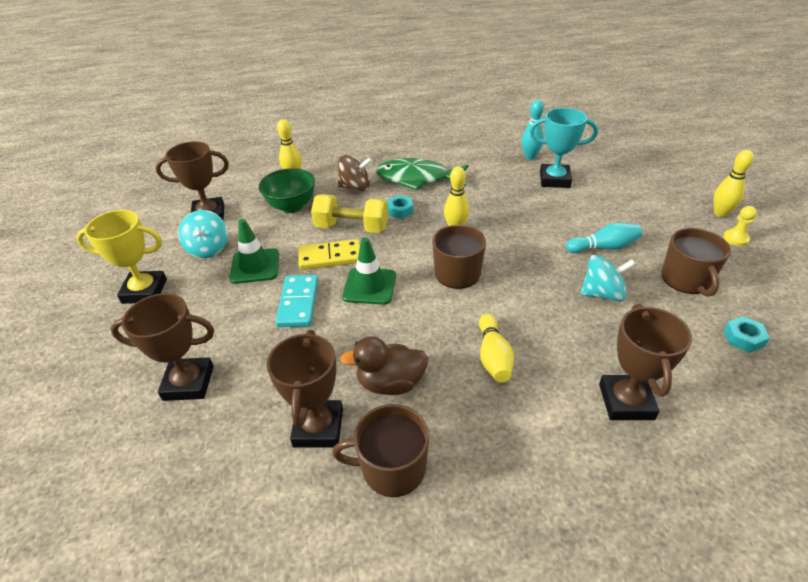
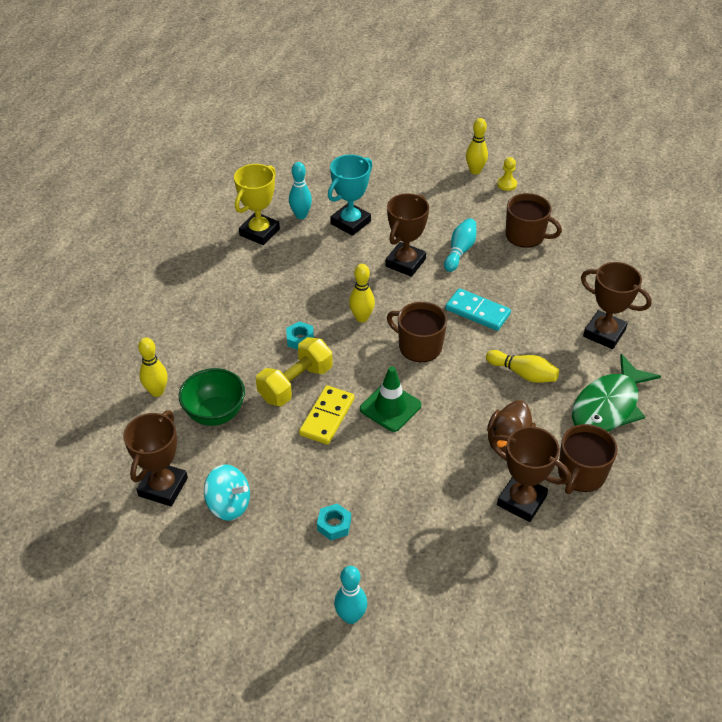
camera: 60 degrees left, 5 degrees up
yellow trophy [76,210,167,304] -> yellow trophy moved to [234,164,280,245]
brown trophy [110,293,214,401] -> brown trophy moved to [385,193,429,277]
green traffic cone [229,219,279,284] -> none
turquoise domino [275,275,318,327] -> turquoise domino moved to [445,288,511,331]
brown spinning top [338,155,372,191] -> none
green fish [376,158,469,190] -> green fish moved to [572,354,661,432]
turquoise spinning top [581,255,636,302] -> none
turquoise nut [723,316,770,353] -> turquoise nut moved to [317,503,351,540]
none -> turquoise bowling pin [334,566,367,624]

